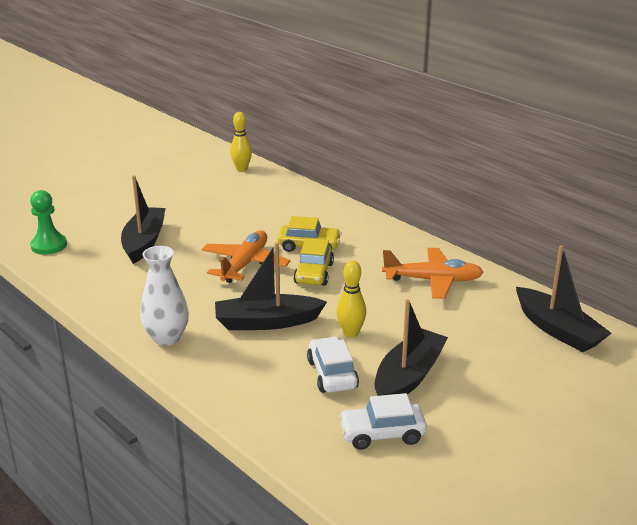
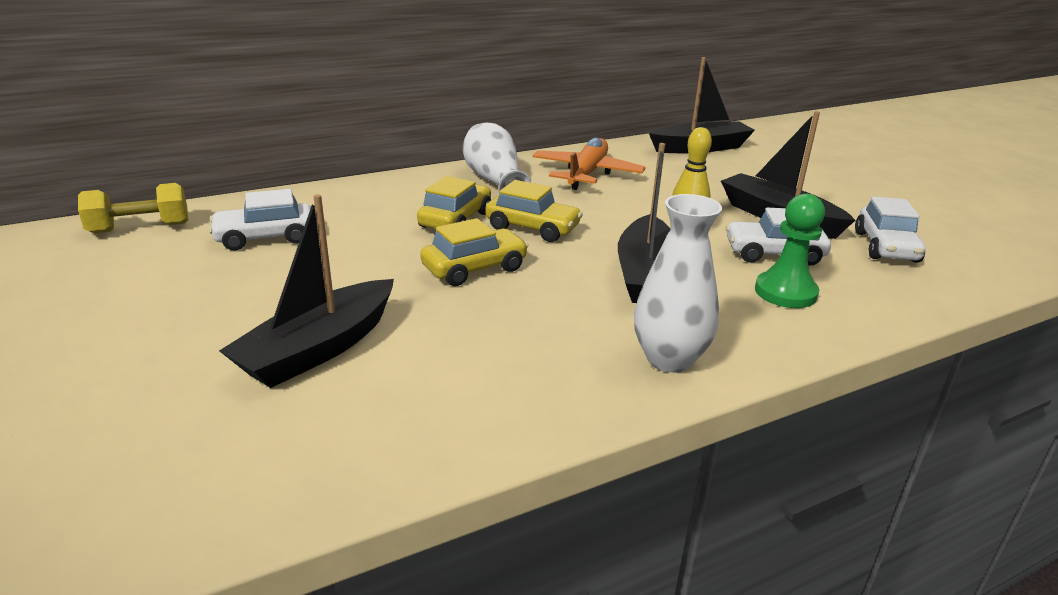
camera: 75 degrees left, 0 degrees up
green pawn [30,190,67,255] -> green pawn moved to [755,194,825,308]
black boat [121,175,166,264] -> black boat turned 75 degrees counterclockwise [219,194,394,388]
orange plane [201,231,291,283] -> yellow car [420,218,529,286]
yellow bowling pin [230,112,252,171] -> yellow dumbbell [78,183,188,233]
none -> white car [209,189,311,251]
none -> white vase [463,123,531,194]

